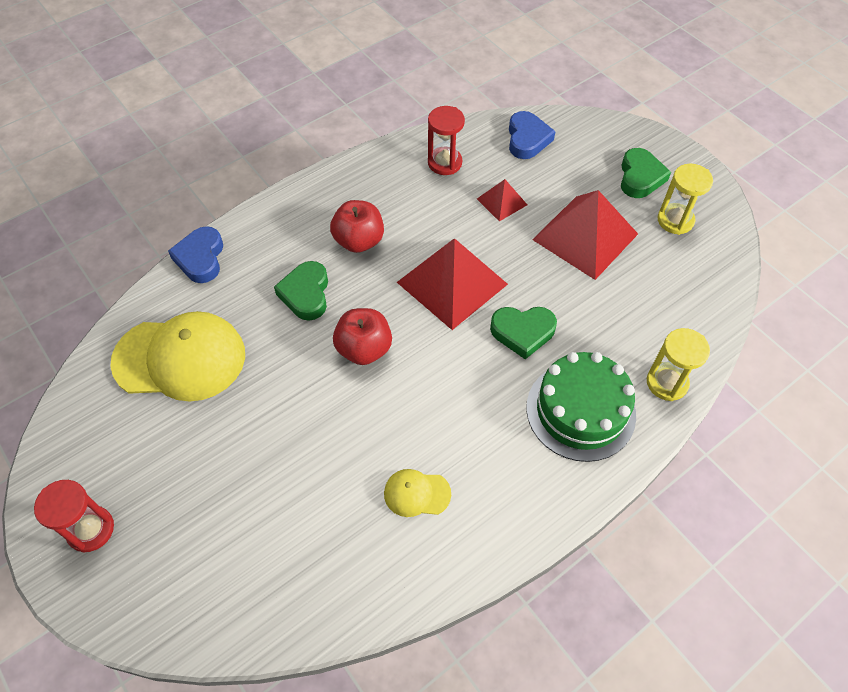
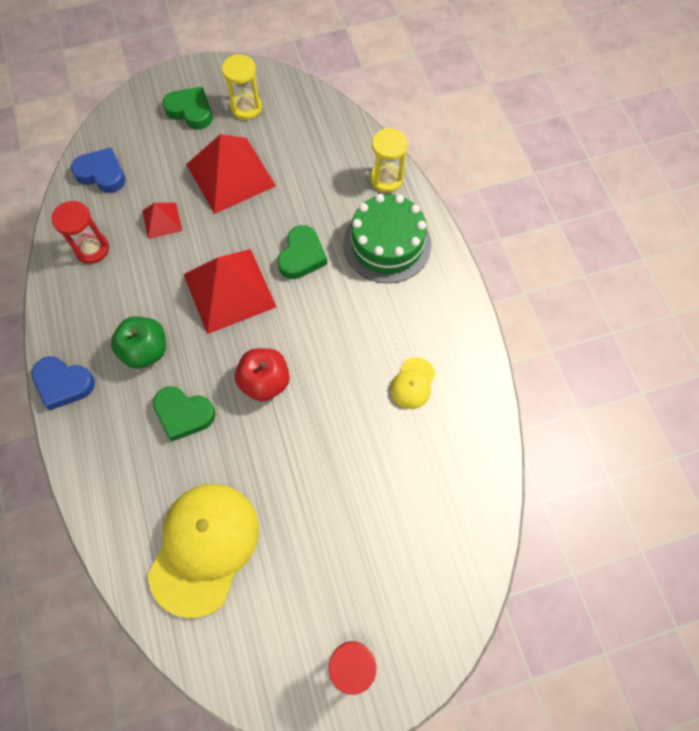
camera: 70 degrees left, 10 degrees up
blue heart [168,226,223,283] -> blue heart moved to [32,356,95,410]
red apple [330,200,384,253] -> green apple [111,317,166,369]

